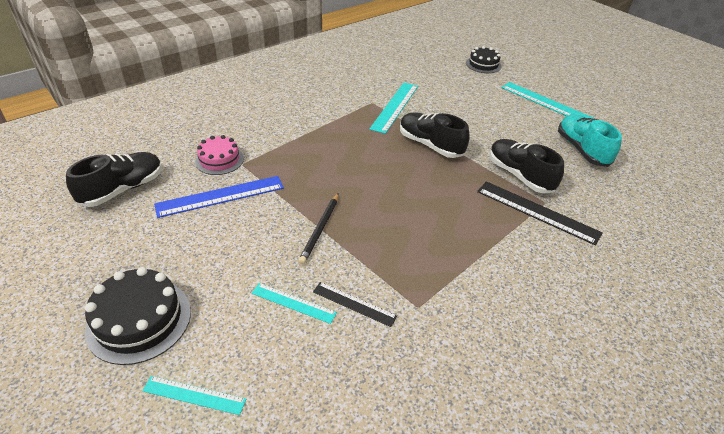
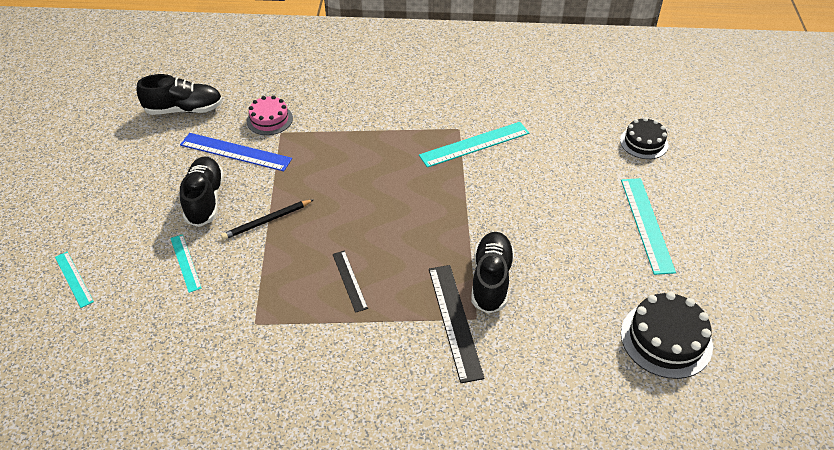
camera: 45 degrees right, 5 degrees up
black cake [85,267,191,365] -> black cake moved to [621,292,713,379]
black ruler [313,282,397,327] -> black ruler moved to [333,251,368,313]
black shoe [400,112,470,158] -> black shoe moved to [180,157,224,227]
turquoise shoe [558,114,622,167] -> none

